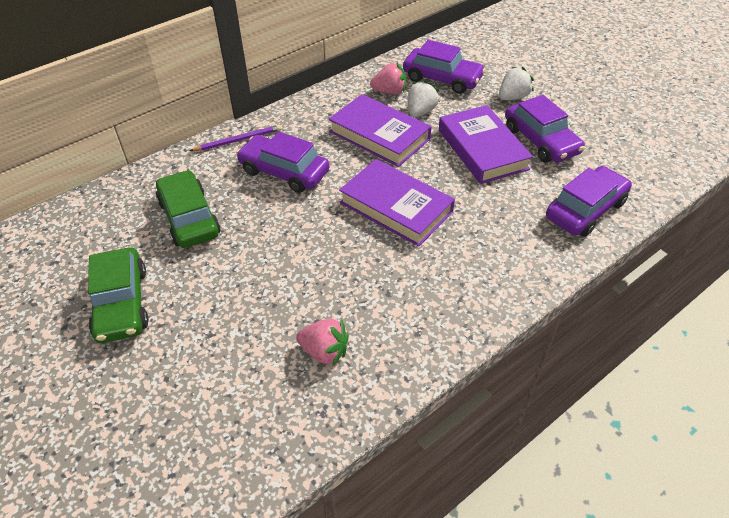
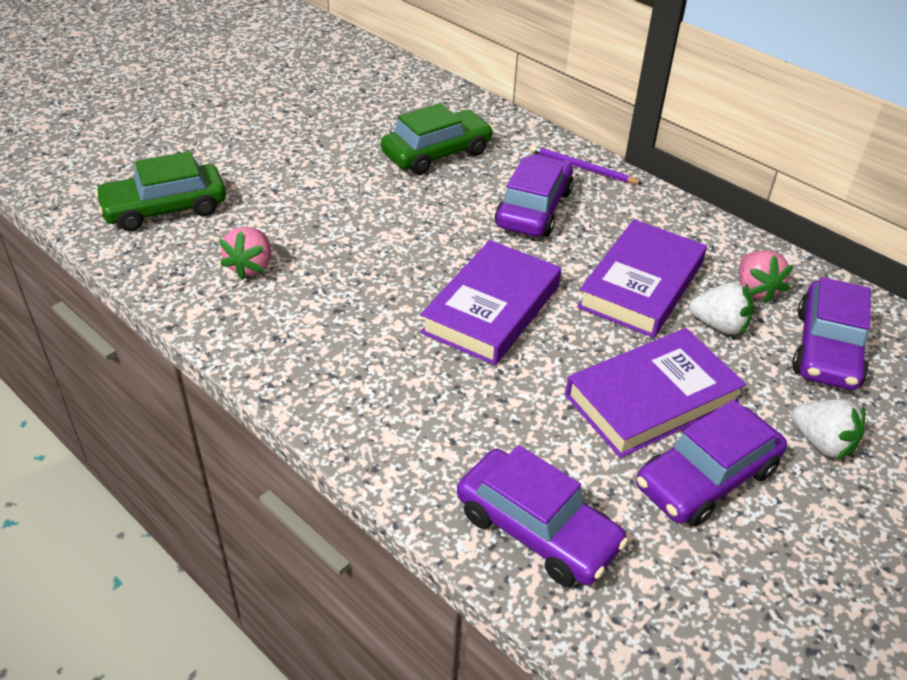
camera: 80 degrees right, 5 degrees down
green car [88,247,149,343] -> green car moved to [95,151,226,231]
purple pencil [190,125,282,151] -> purple pencil turned 150 degrees clockwise [530,145,643,184]

